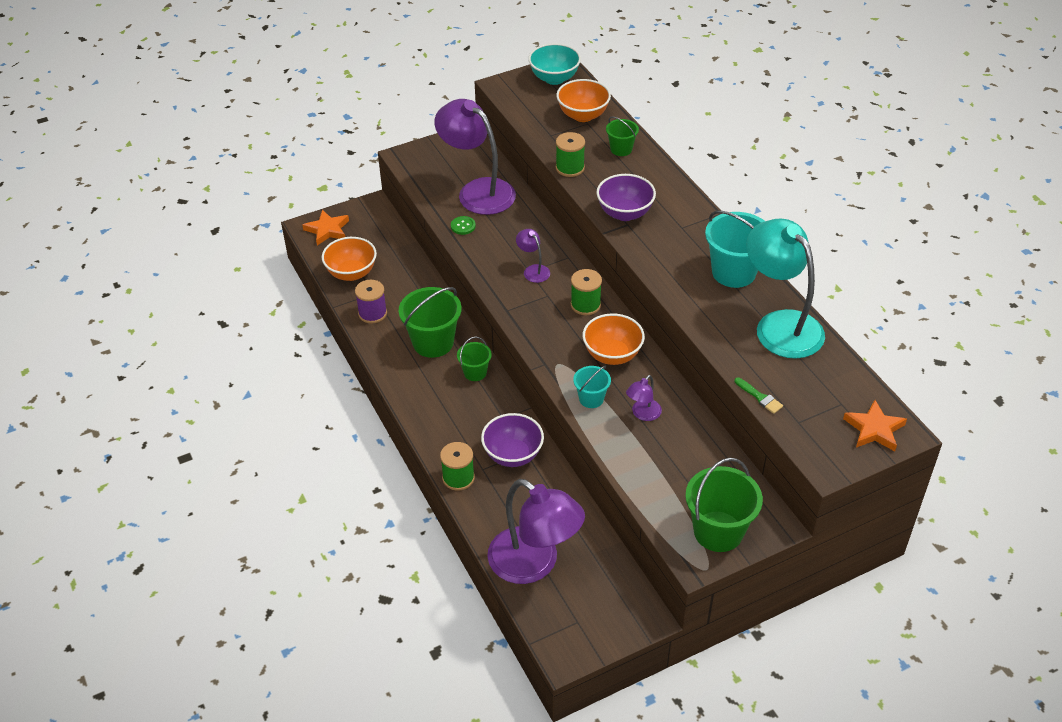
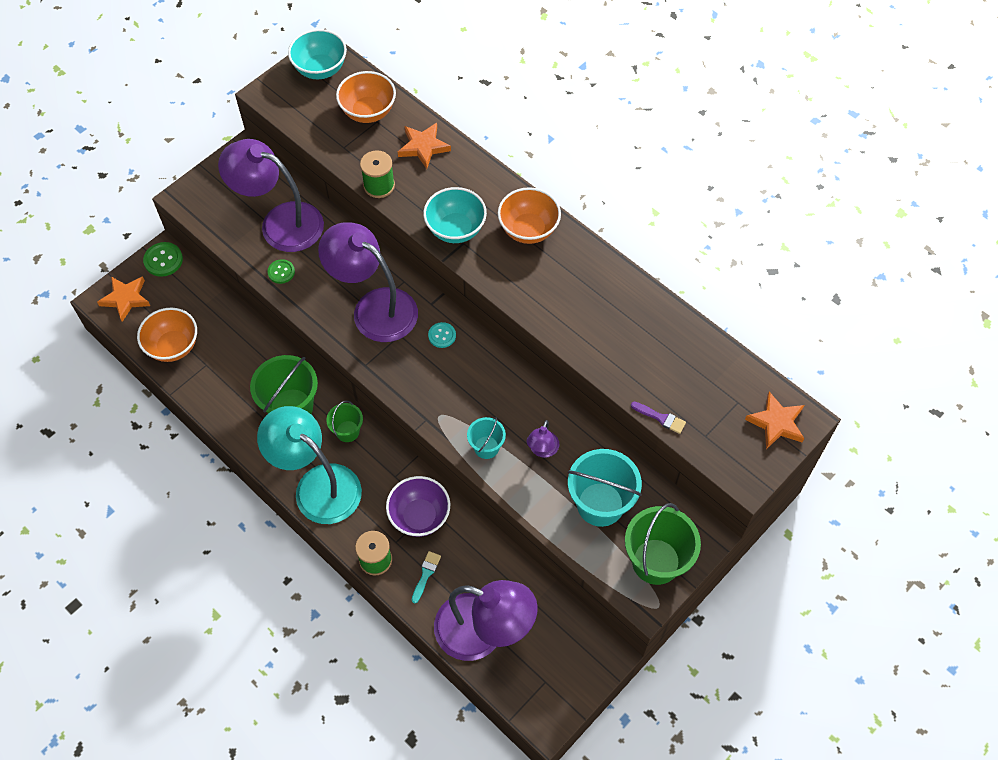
camera: 20 degrees left, 15 degrees up
purple spool [355,280,387,324] -> none
purple lamp [516,229,550,283] -> purple lamp [318,222,418,342], size x2.28
green spool [571,269,602,315] -> turquoise button [428,322,456,348]
orange bowl [582,313,645,365] -> orange bowl moved to [498,187,561,244]
purple bowl [596,174,656,221] -> turquoise bowl [423,187,487,243]
green bucket [606,116,639,156] -> orange star [398,123,451,169]
turquoise bucket [705,210,765,288] -> turquoise bucket moved to [568,449,642,527]
green brush [734,377,783,414] -> purple brush [631,402,686,434]
turquoise lamp [746,219,825,359] -> turquoise lamp moved to [257,406,362,524]
none -> green button [143,242,183,277]
none -> turquoise brush [412,551,441,603]

